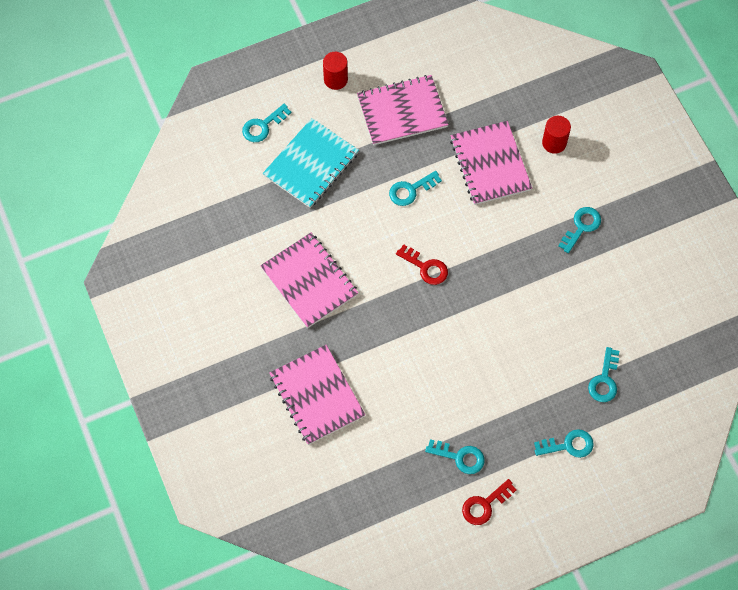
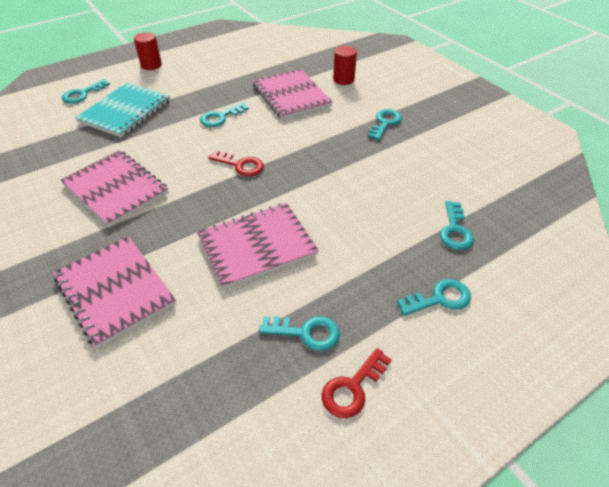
camera: 10 degrees left, 20 degrees down
pink notebook [357,75,449,145] -> pink notebook moved to [197,203,319,289]

